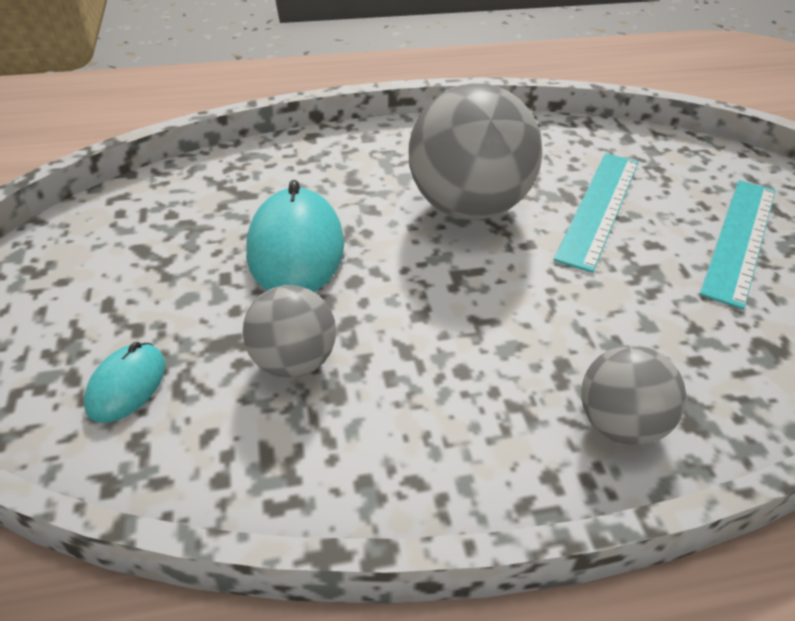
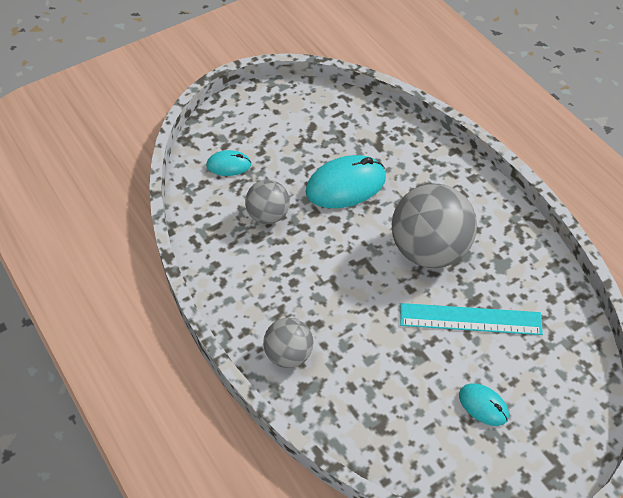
camera: 70 degrees right, 10 degrees up
turquoise ruler [700,180,776,310] -> turquoise mouse [459,383,509,426]

